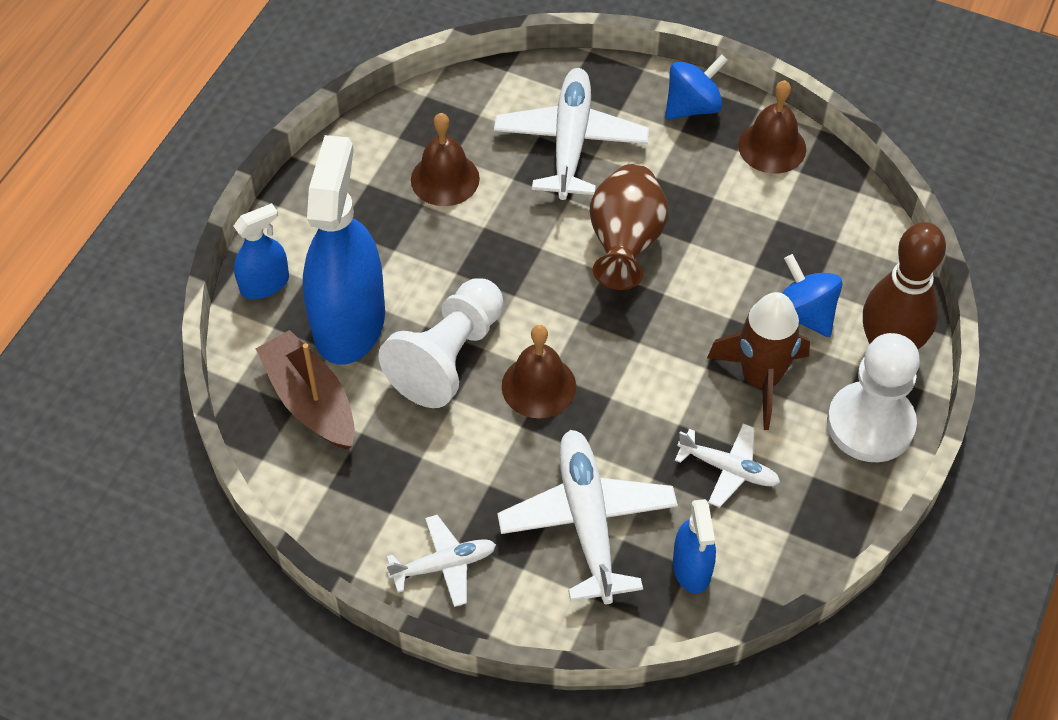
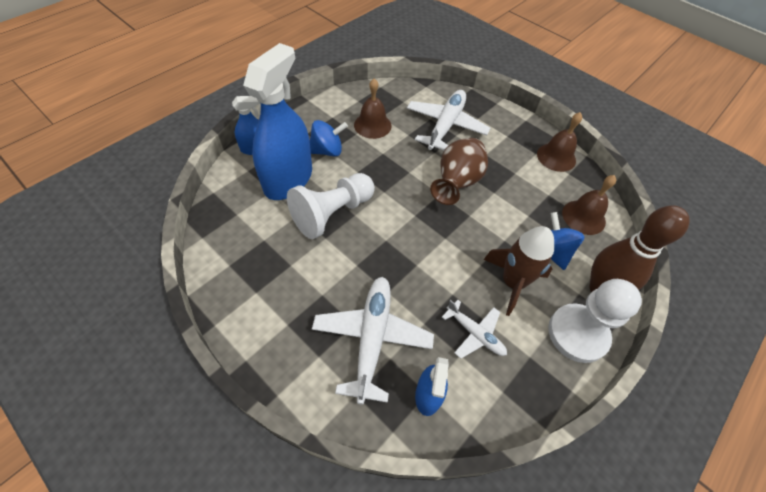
camera: 15 degrees right, 0 degrees up
brown boat [256,330,355,450] -> none
white plane [386,515,496,607] -> none
brown bell [502,325,576,418] -> brown bell moved to [562,175,616,235]
blue spinning top [665,54,728,120] -> blue spinning top moved to [310,120,348,157]

